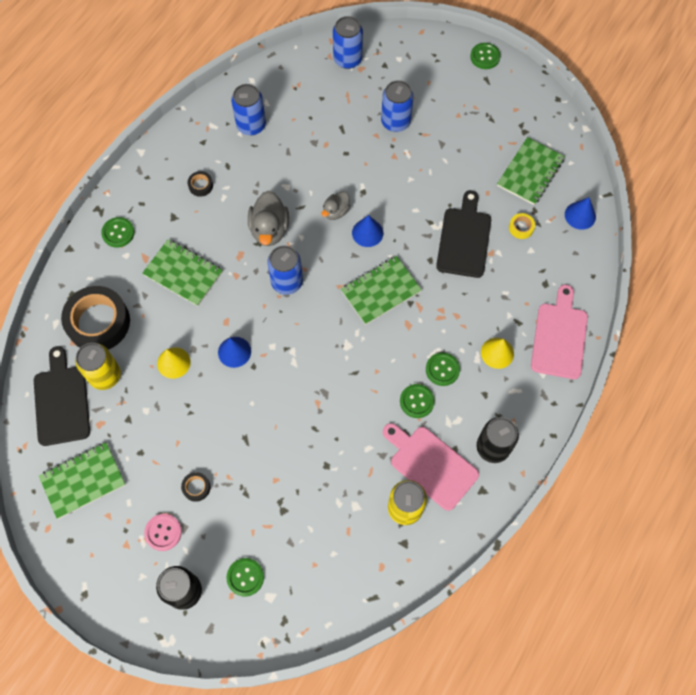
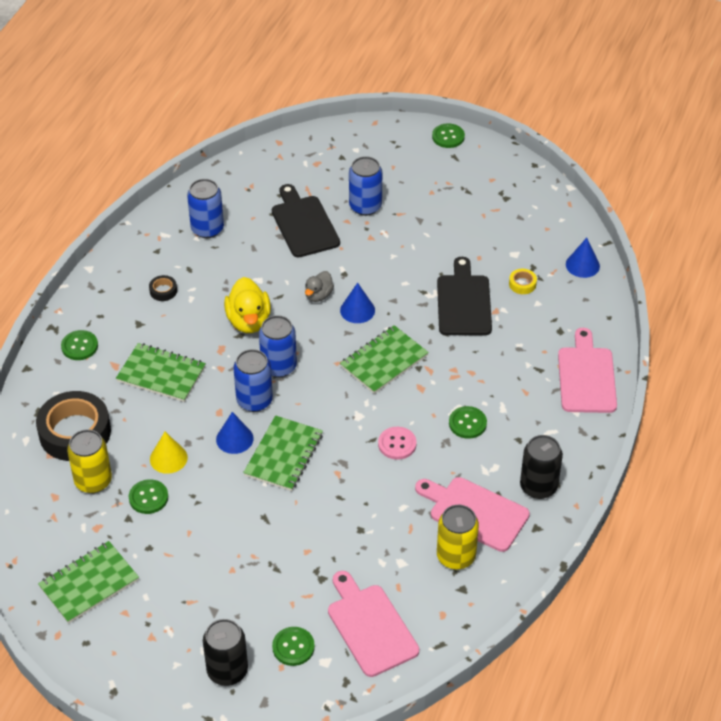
camera: 10 degrees left, 20 degrees down
black cutting board [34,346,90,446] -> black cutting board moved to [272,184,340,258]
pink button [144,514,182,551] -> pink button moved to [378,427,417,460]
black tape [181,472,211,502] -> none
grey duck [248,191,289,246] -> yellow duck [224,277,271,333]
blue can [333,16,363,69] -> blue can moved to [233,349,273,412]
green button [400,384,435,418] -> green button moved to [129,479,168,514]
yellow cone [481,338,514,369] -> none
green notebook [497,137,565,205] -> green notebook moved to [243,415,323,491]
none -> pink cutting board [328,571,419,677]

